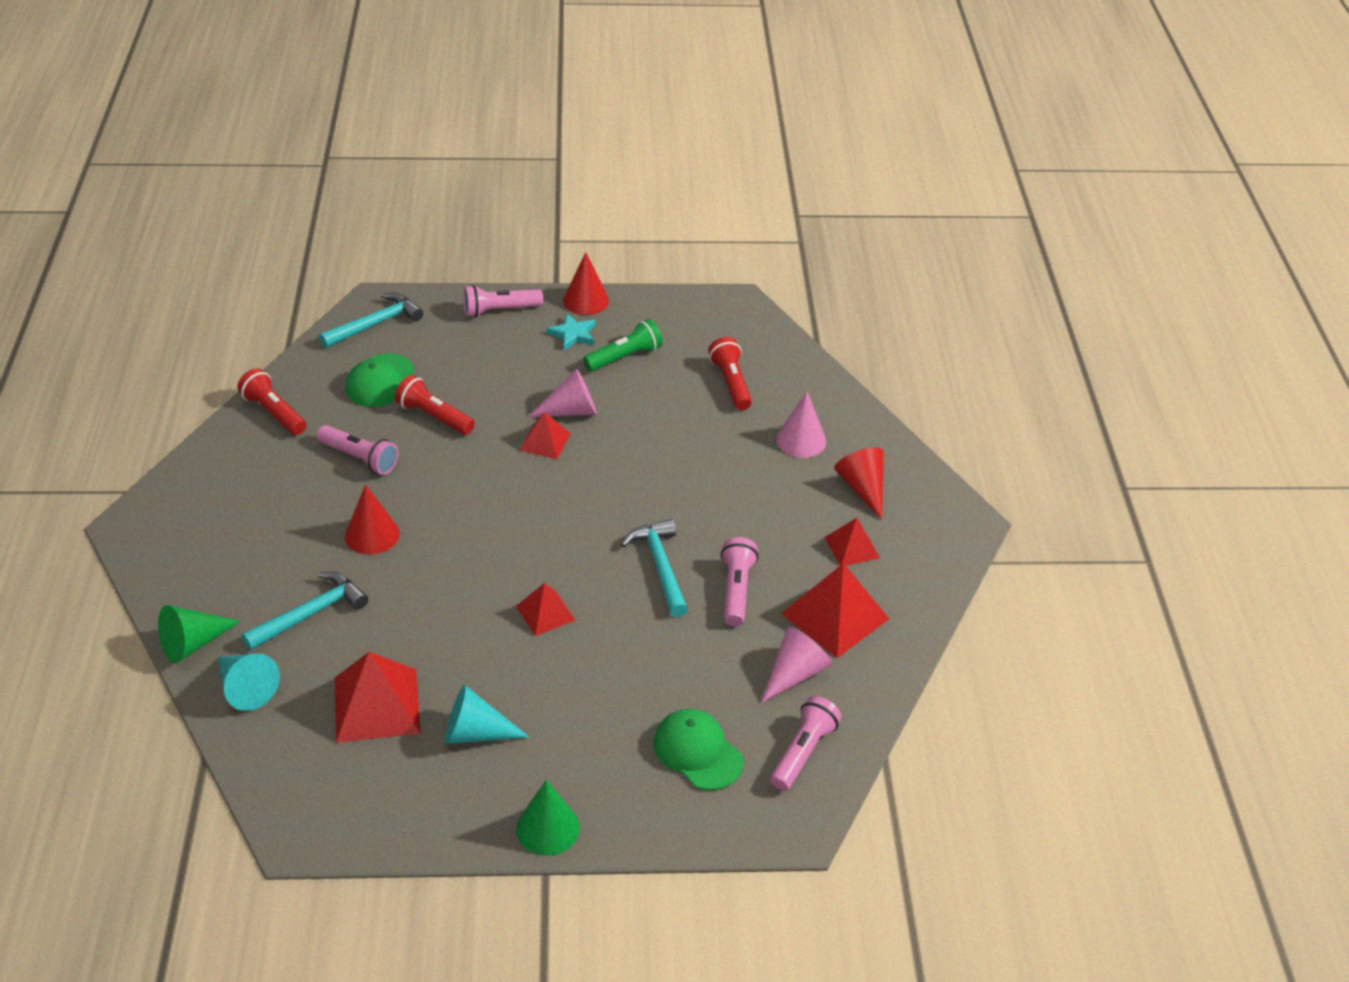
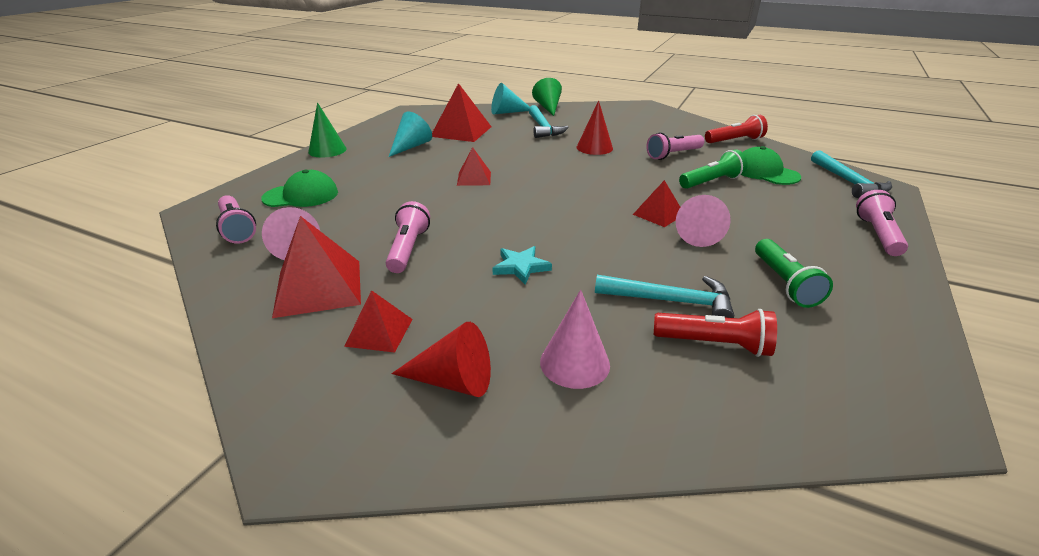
camera: 120 degrees right, 10 degrees down
red flashlight [395,375,475,435] -> green flashlight [679,149,748,189]
turquoise star [547,314,596,350] -> turquoise star moved to [493,246,552,285]
red cone [563,252,609,315] -> none
turquoise hammer [621,519,688,617] -> turquoise hammer moved to [595,275,734,318]
pink flashlight [720,537,759,626] -> pink flashlight turned 120 degrees counterclockwise [386,201,430,273]

